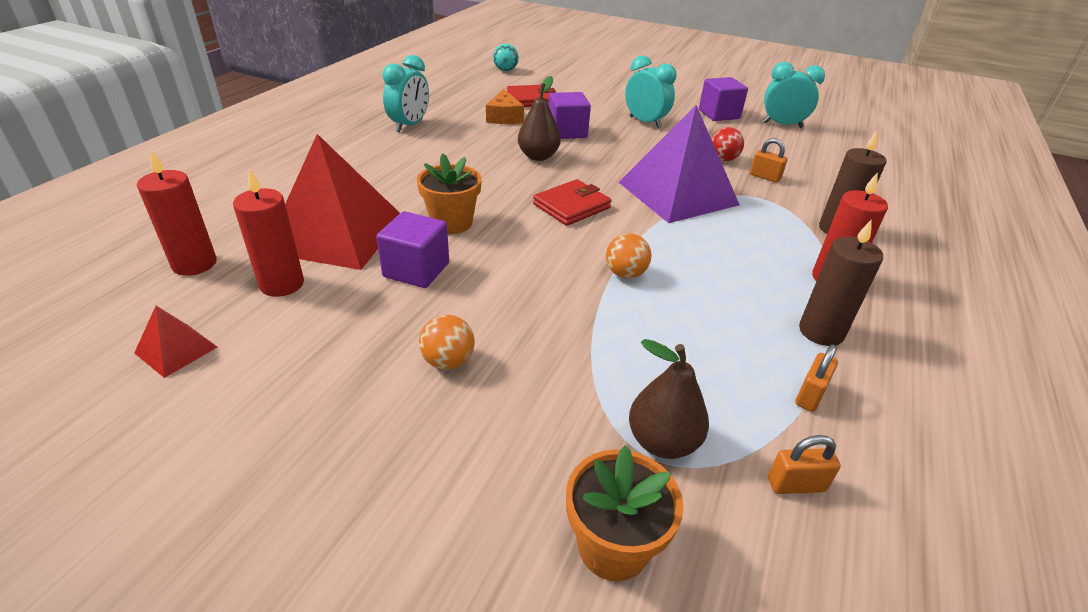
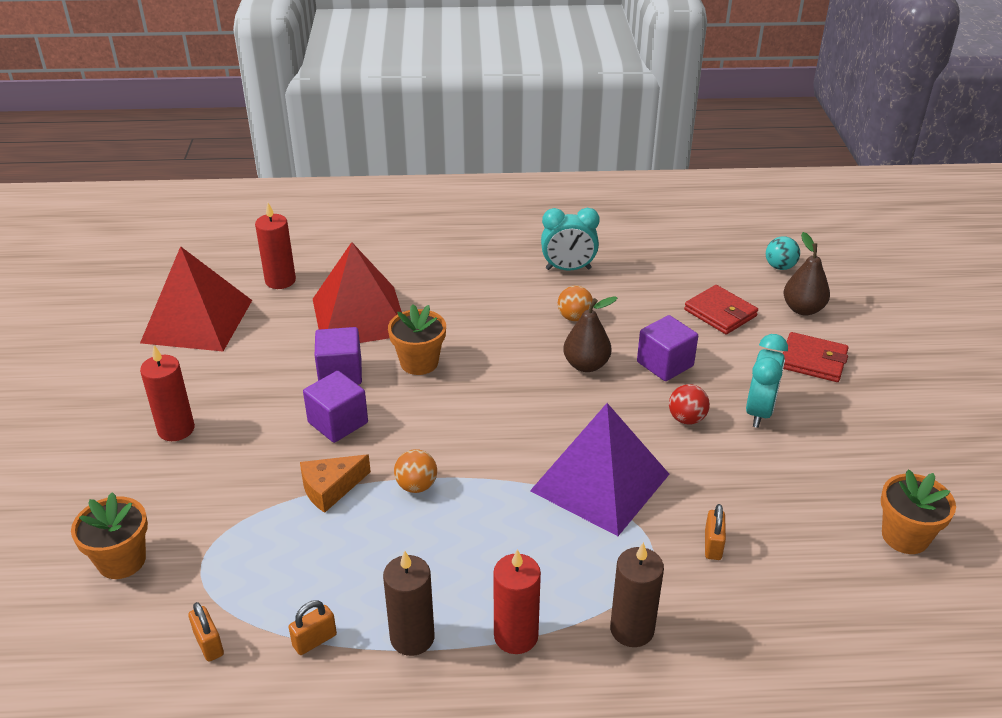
camera: 65 degrees right, 0 degrees up
red pyramid [134,306,217,378] -> red pyramid [140,246,252,351], size x2.34
red candle [233,169,304,297] -> red candle moved to [140,345,195,441]
orange ball [419,315,475,370] -> orange ball moved to [558,286,593,321]
orange cheese [486,89,524,124] -> orange cheese moved to [300,454,371,513]
red wallet [533,179,612,226] -> red wallet moved to [783,332,849,382]
brown pear [629,339,709,459] -> brown pear moved to [784,232,830,316]
purple cube [699,77,748,121] -> purple cube moved to [303,371,368,443]
red ball [711,127,744,161] -> red ball moved to [669,384,710,425]
turquoise clock [763,62,825,128] -> orange flower pot [881,469,956,554]
orange padlock [795,345,838,412] -> orange padlock turned 45 degrees counterclockwise [289,600,337,655]

